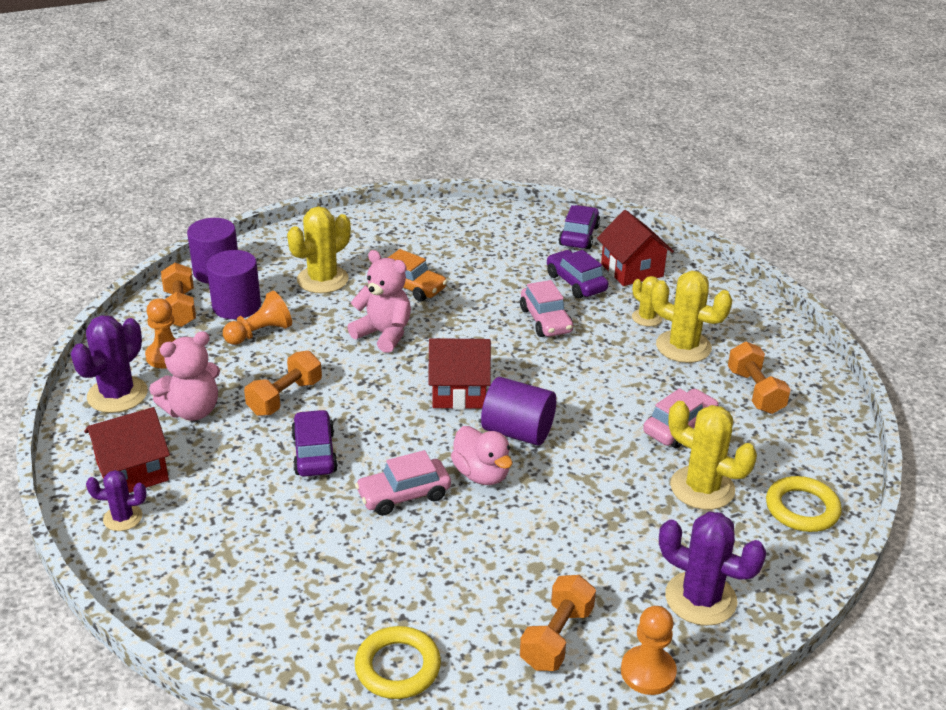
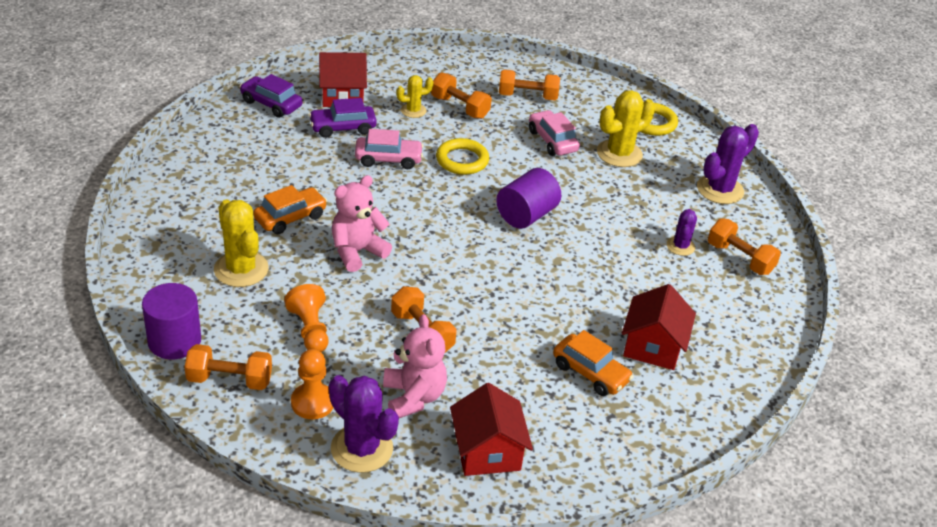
camera: 75 degrees left, 5 degrees up
purple cactus [86,470,147,531] -> purple cactus moved to [667,209,697,256]
purple cylinder [206,250,261,319] -> none
purple car [291,409,338,477] -> none
pink car [355,450,451,516] -> none
yellow ring [355,626,441,699] -> yellow ring moved to [436,138,489,175]
red house [428,338,491,409] -> red house moved to [622,284,696,370]
pink duck [451,426,513,485] -> none
orange pawn [621,606,677,695] -> none
yellow cactus [651,271,732,363] -> orange dumbbell [431,72,492,119]
none -> orange car [553,330,634,396]

